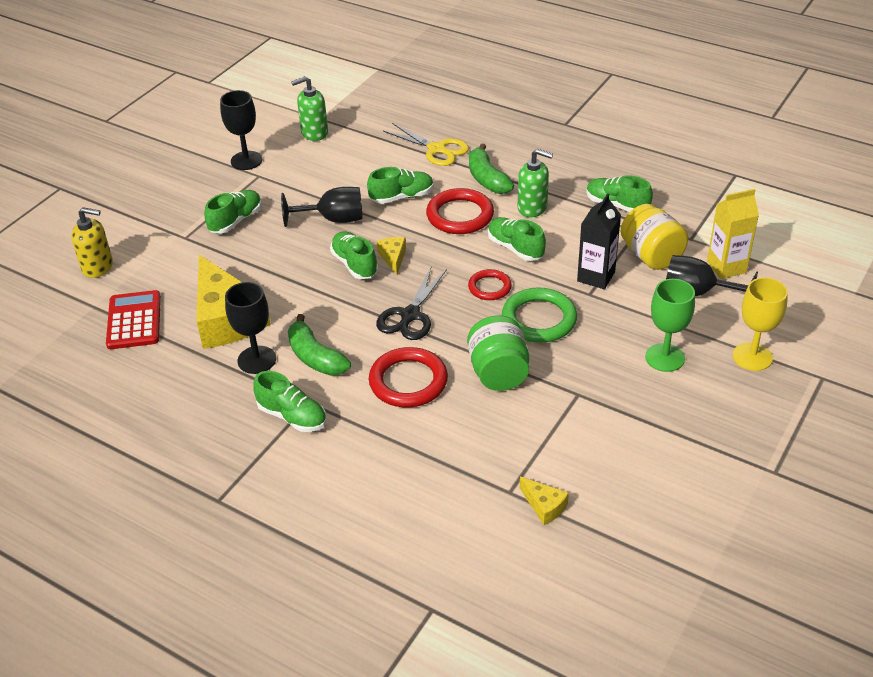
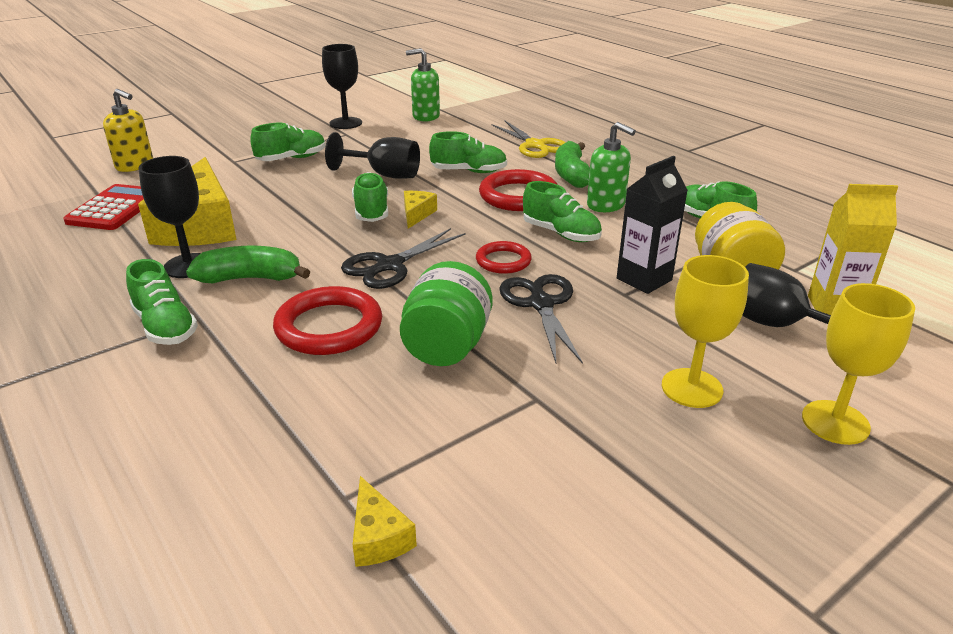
camera: 20 degrees right, 10 degrees down
green banana [288,314,351,376] -> green banana turned 105 degrees clockwise [186,246,310,284]
green shoe [488,217,546,261] -> green shoe turned 150 degrees clockwise [523,181,602,242]
green ring [502,287,577,343] -> black scissors [499,274,583,364]
green goblet [645,279,695,372] -> yellow goblet [662,255,749,408]

